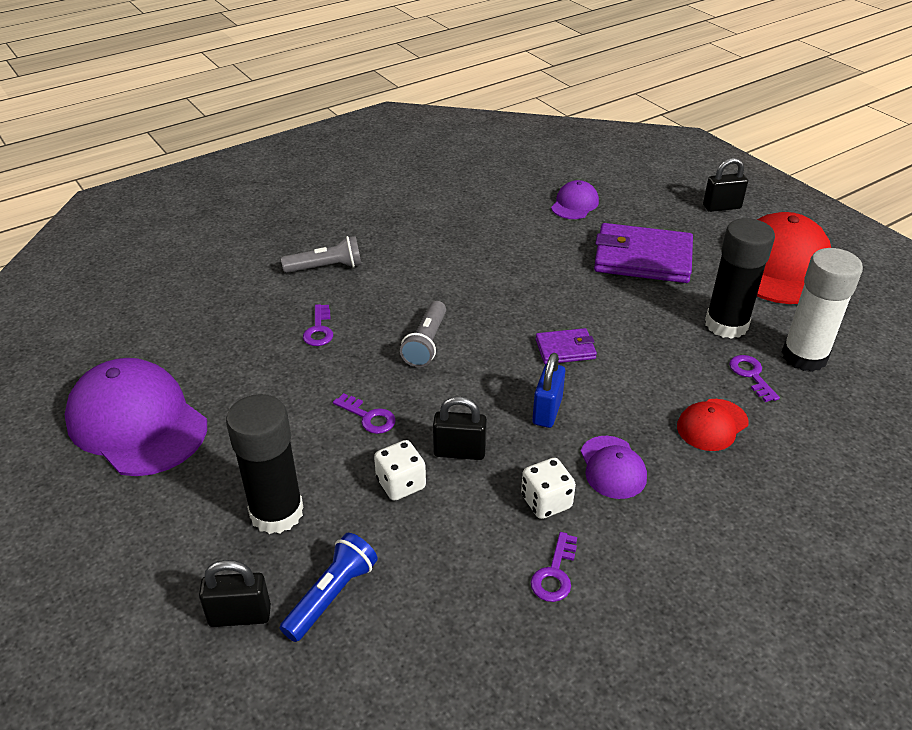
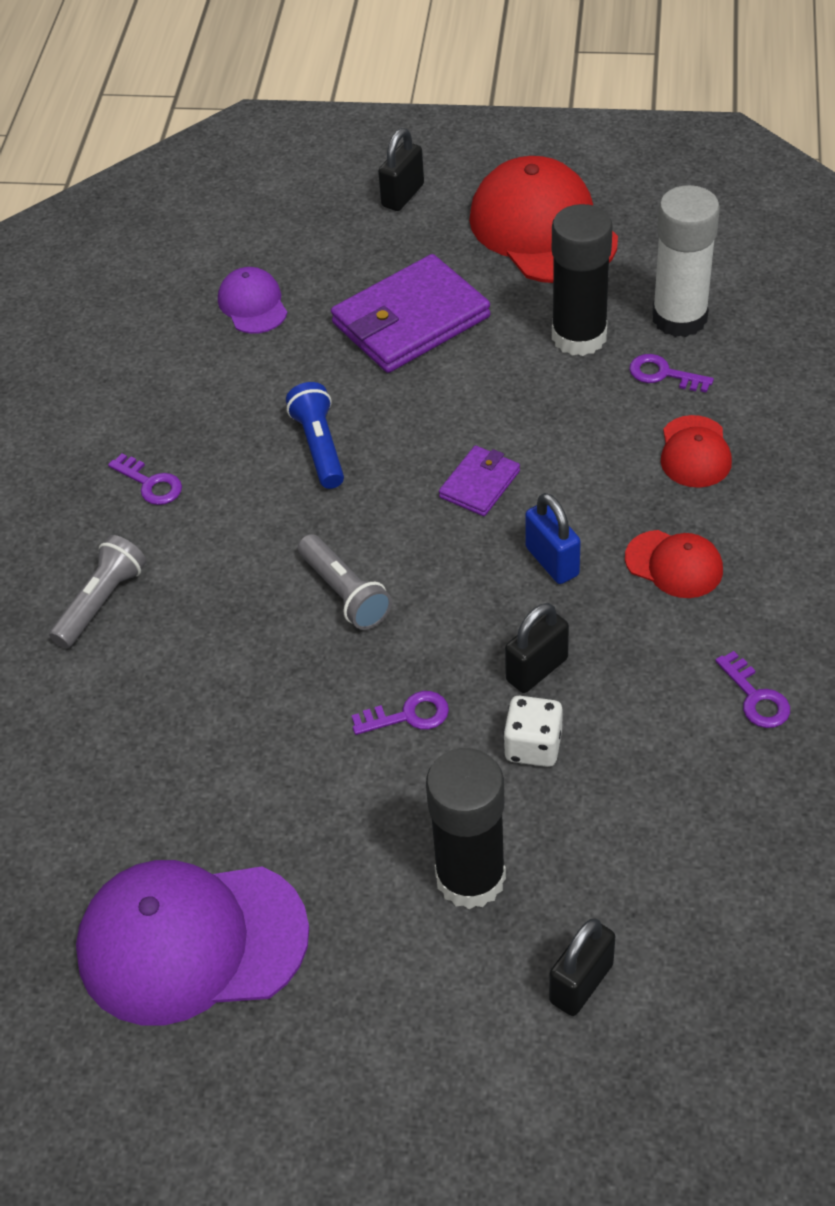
camera: 45 degrees left, 10 degrees up
blue flashlight [280,533,378,642] -> blue flashlight moved to [286,382,344,489]
purple key [303,304,333,346] -> purple key moved to [108,453,182,505]
white dice [521,458,576,519] -> none
purple cap [581,436,647,499] -> red cap [625,530,723,598]

